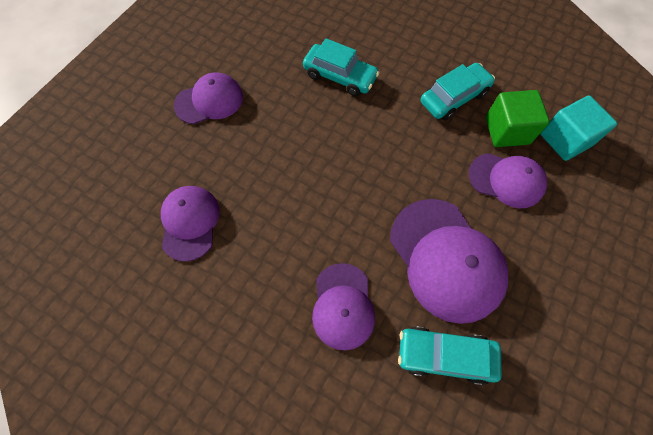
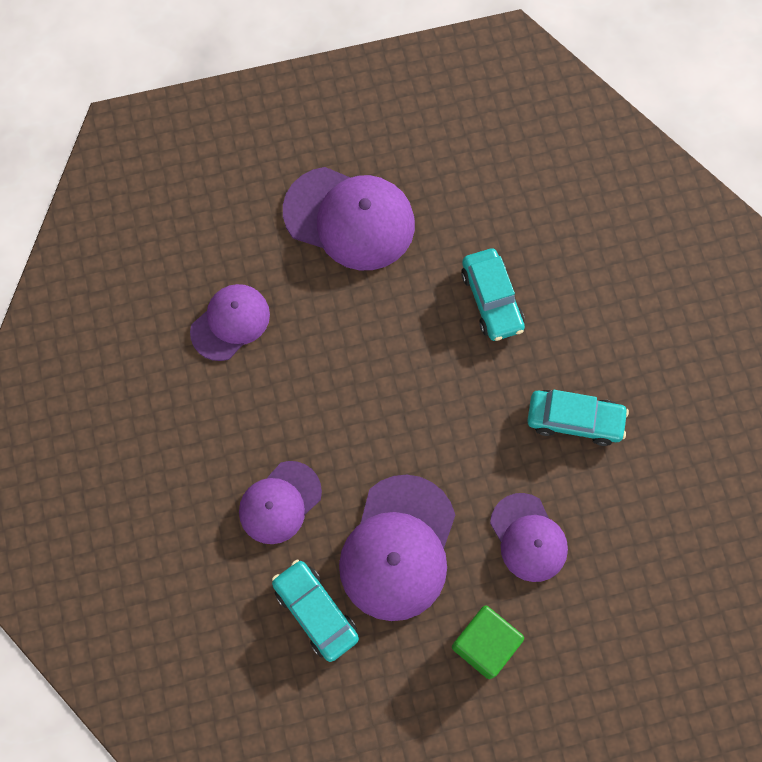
camera: 45 degrees right, 5 degrees up
purple cap [174,72,243,124] -> purple cap [283,167,415,270], size x1.61
green cube [486,90,550,147] -> green cube moved to [452,605,524,679]
turquoise cube [540,95,617,161] -> none

